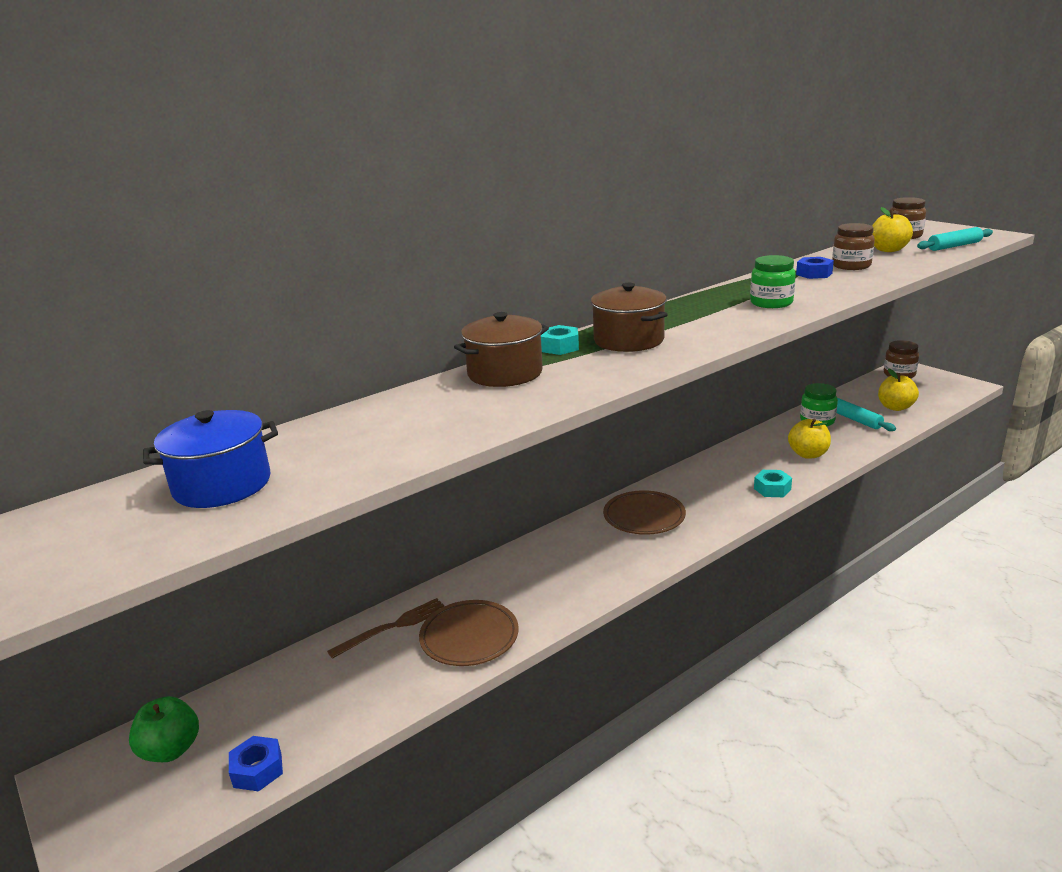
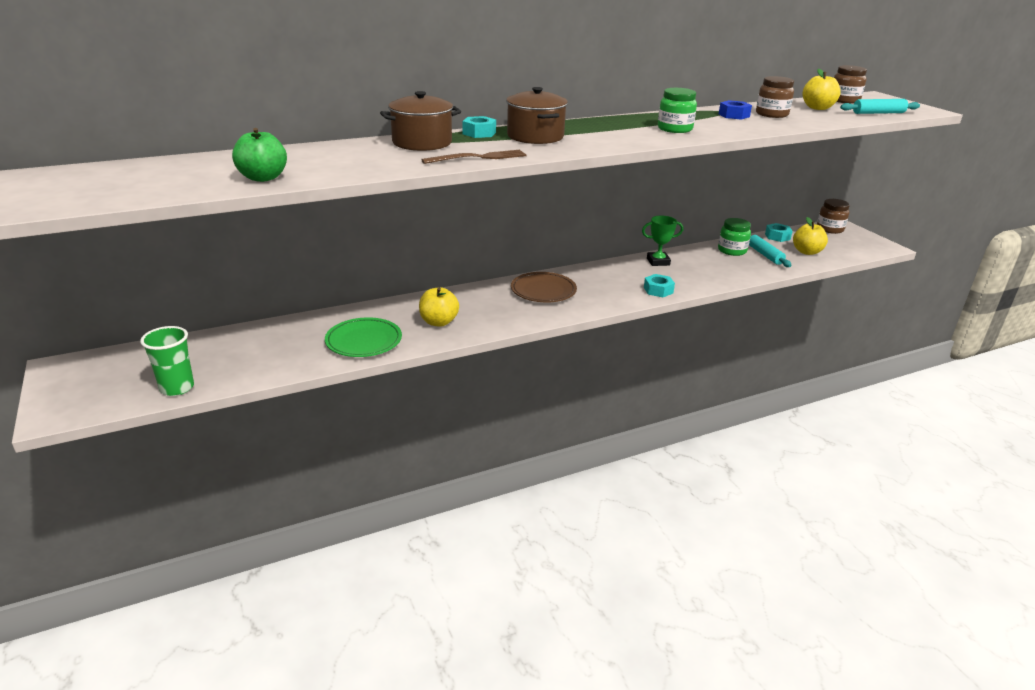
camera: 10 degrees right, 5 degrees up
green apple [129,696,199,762] -> green apple moved to [232,128,287,182]
blue pot [143,410,278,508] -> none
blue nut [229,736,283,792] -> green cup [140,326,194,396]
brown fork [327,598,444,659] -> brown fork moved to [421,150,527,164]
brown plate [419,600,519,666] -> green plate [325,317,402,357]
yellow apple [788,419,831,459] -> yellow apple moved to [419,287,459,327]
none -> green trophy [642,216,683,266]
none -> turquoise nut [765,223,793,242]

